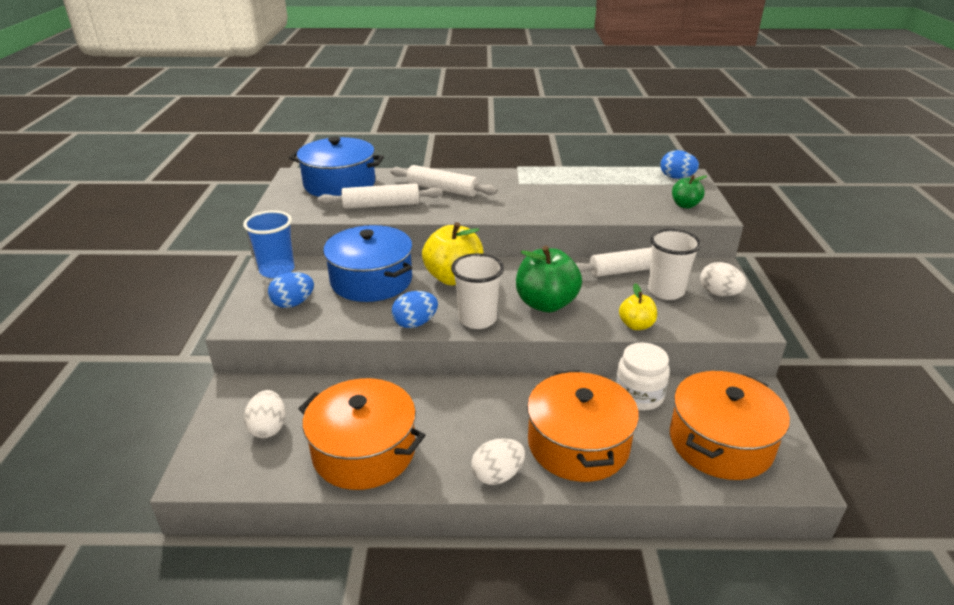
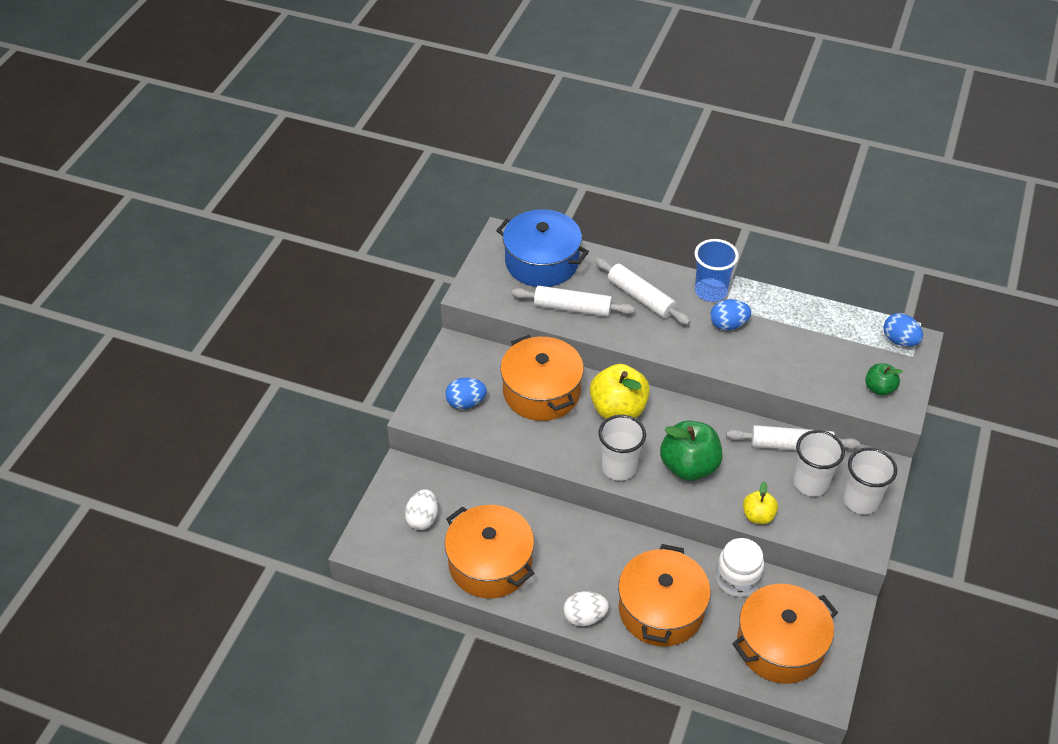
camera: 20 degrees right, 15 degrees up
blue cup [243,210,295,278] -> blue cup moved to [694,239,739,302]
blue pot [323,225,413,302] -> orange pot [500,335,584,421]
blue egg [392,291,438,328] -> blue egg moved to [710,299,751,330]
white egg [700,262,746,296] -> white cup [843,447,897,514]

